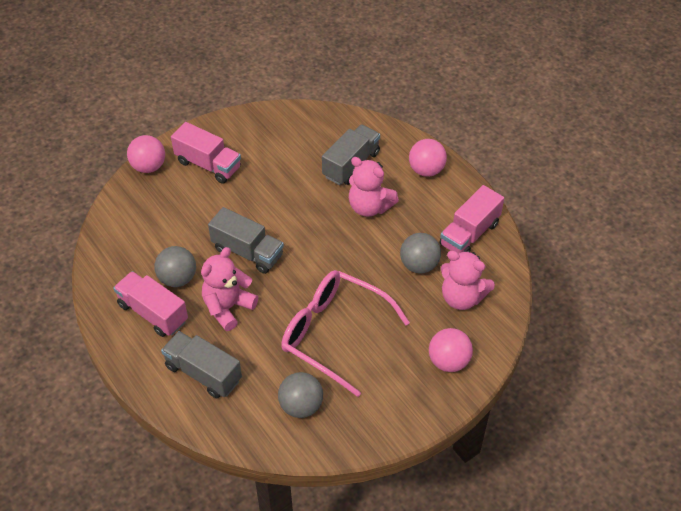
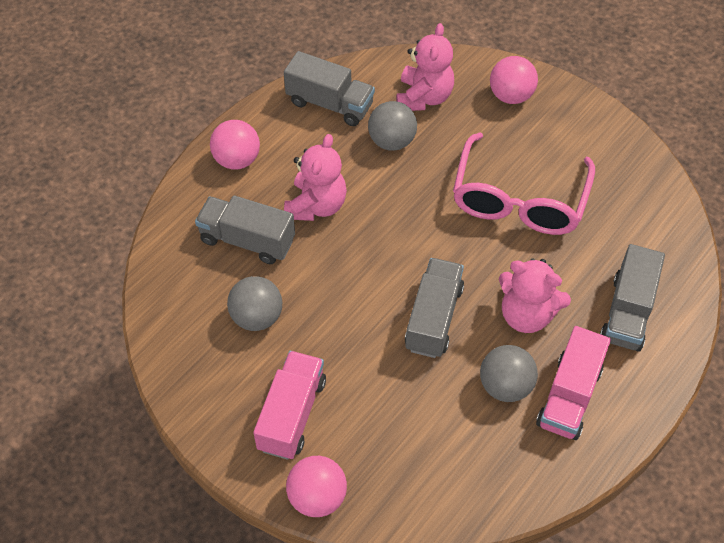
camera: 105 degrees left, 5 degrees up
grey ball [278,372,323,418] -> grey ball moved to [227,276,282,331]
pink truck [439,185,504,253] -> grey truck [284,51,375,126]

